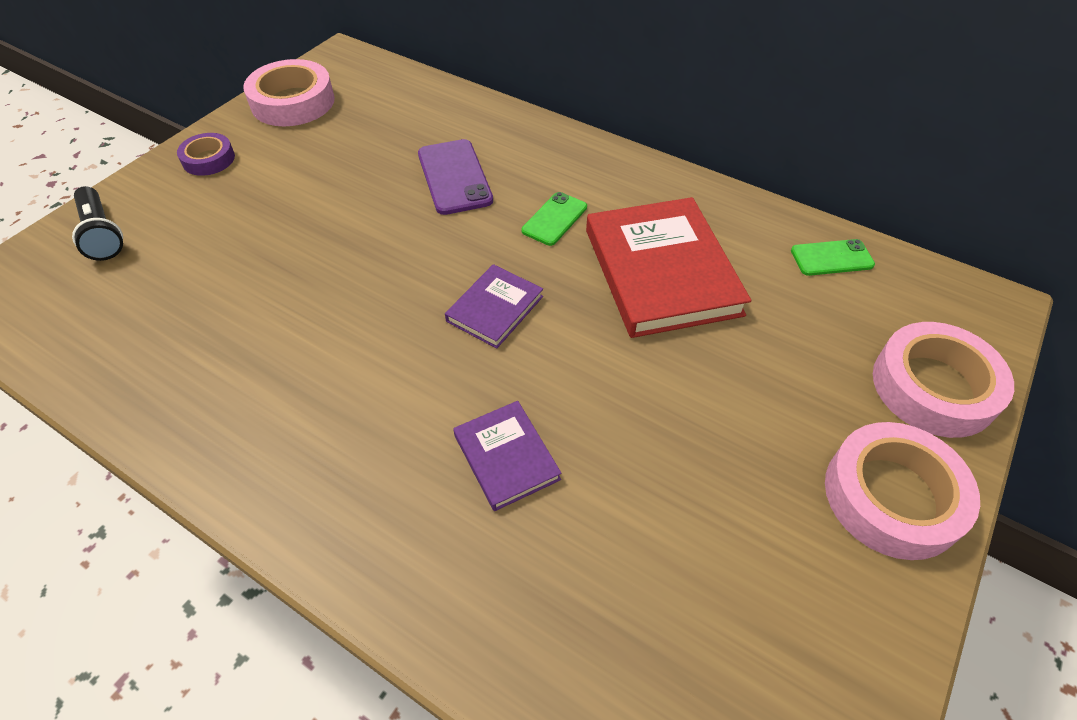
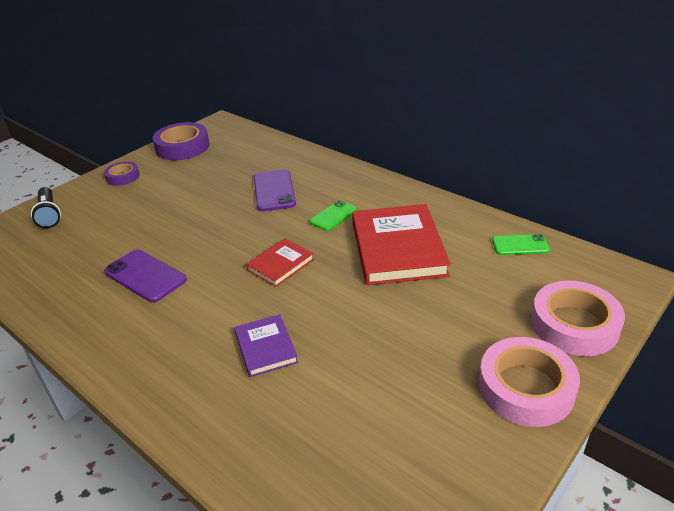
camera: 10 degrees right, 15 degrees down
pink tape [243,59,335,126] -> purple tape [152,122,210,160]
purple book [445,264,543,349] -> red book [246,238,314,287]
none -> purple phone [104,249,187,303]

